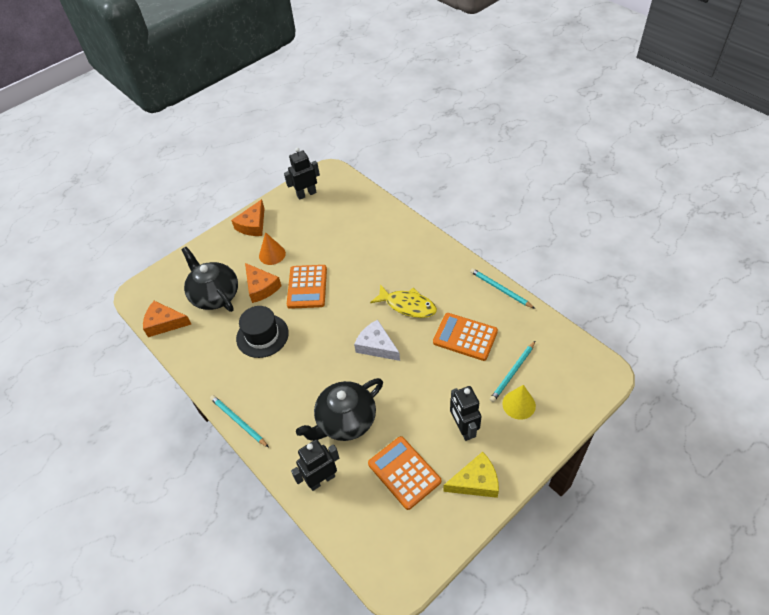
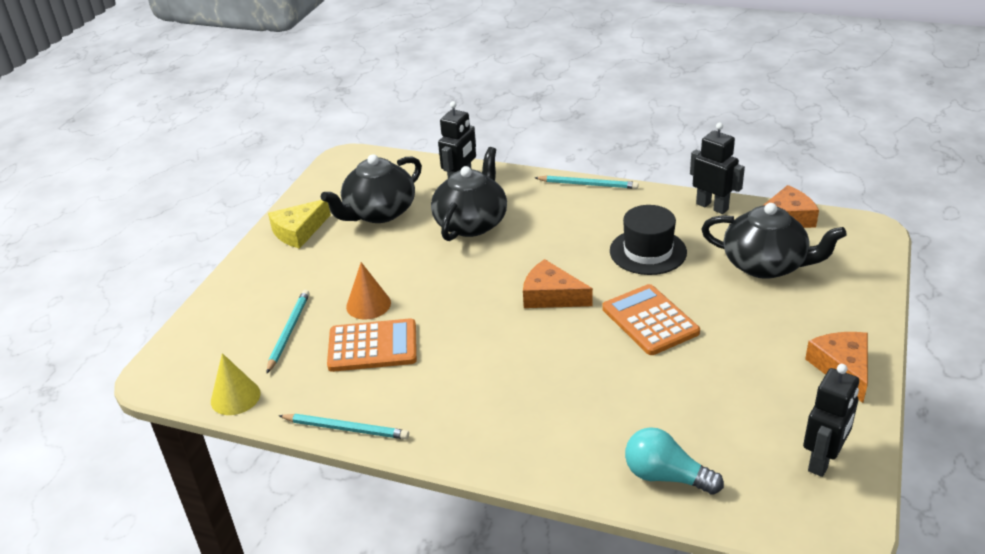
camera: 150 degrees right, 15 degrees down
orange cheese [245,263,282,303] -> orange cheese moved to [523,259,593,308]
orange cone [259,232,286,265] -> orange cone moved to [346,262,391,320]
white cheese [354,320,400,361] -> none
orange calculator [368,436,441,510] -> black teapot [321,154,422,223]
yellow fish [370,284,437,318] -> none
black robot [450,386,482,441] -> black robot moved to [690,122,745,214]
yellow cone [502,385,536,420] -> yellow cone moved to [211,353,261,415]
none -> turquoise light bulb [625,427,724,495]

